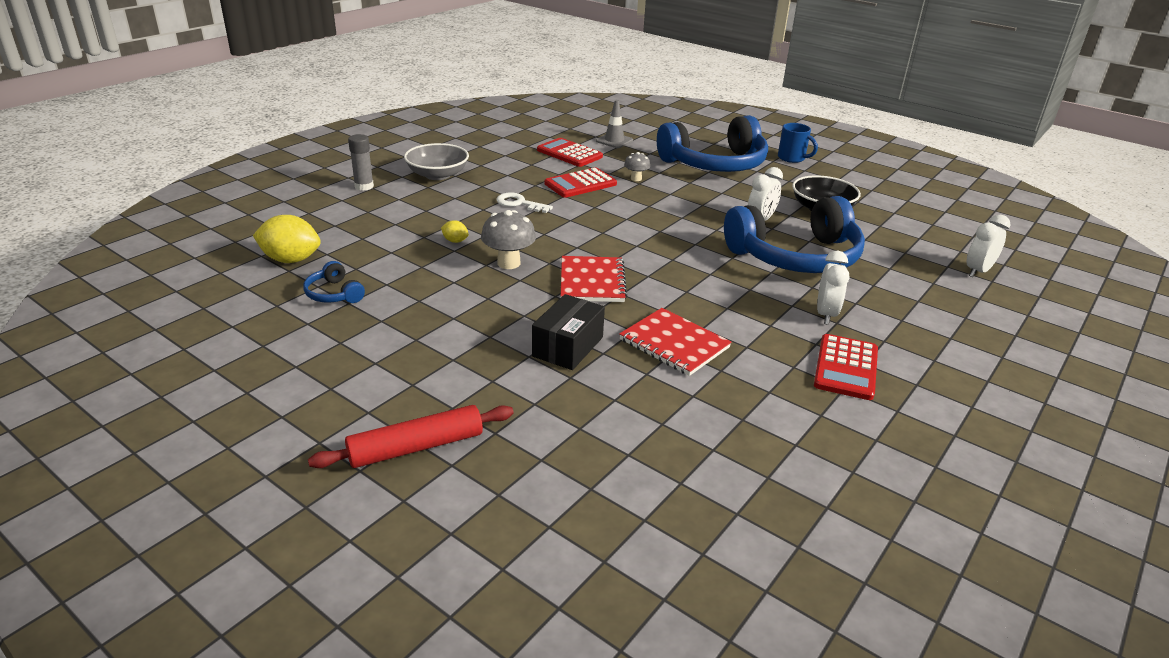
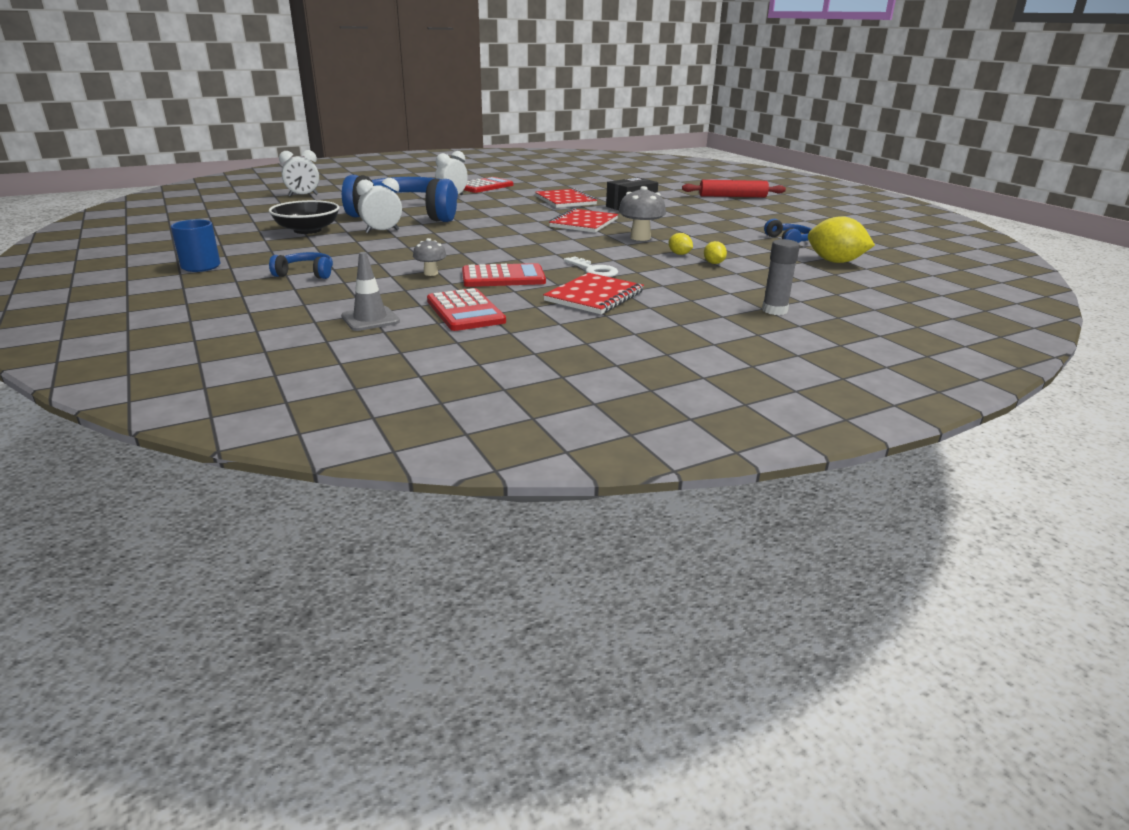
camera: 155 degrees left, 5 degrees down
grey bowl [404,143,469,180] -> none
blue headphones [657,115,768,172] -> blue headphones [269,252,333,279], size x0.41
none -> red notebook [543,273,644,314]
none -> yellow lemon [704,241,727,264]

